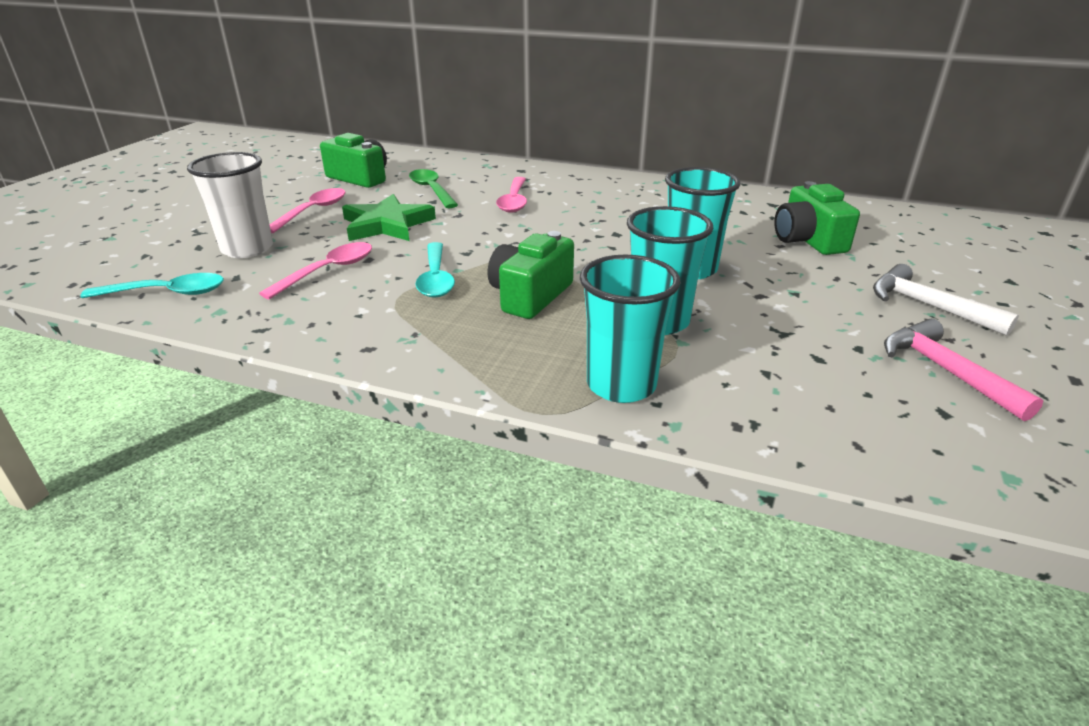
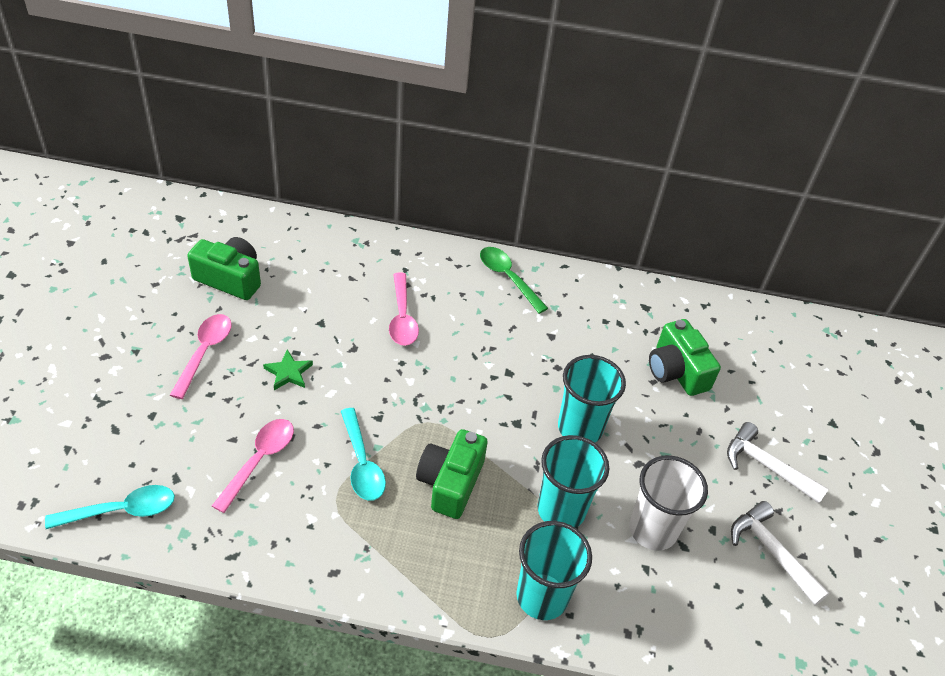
camera: 15 degrees left, 15 degrees up
white cup [187,152,273,258] -> white cup moved to [629,455,708,551]
green star [342,194,436,241] -> green star [263,349,313,390], size x0.53
green spoon [409,169,458,208] -> green spoon moved to [480,247,548,314]
pink hammer [884,319,1043,421] -> white hammer [731,501,829,605]

